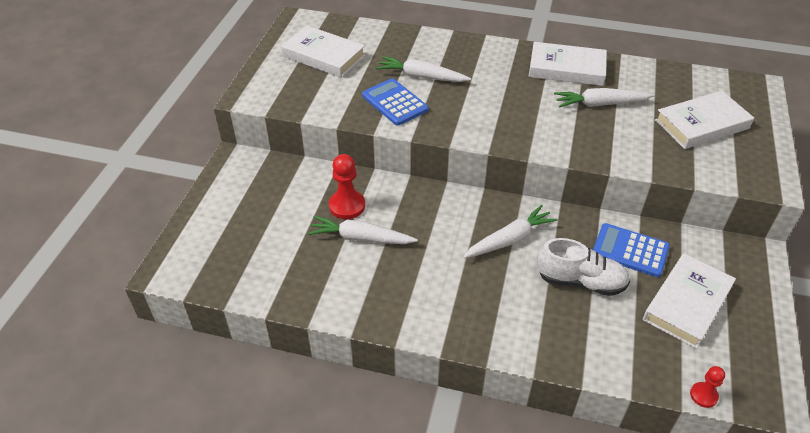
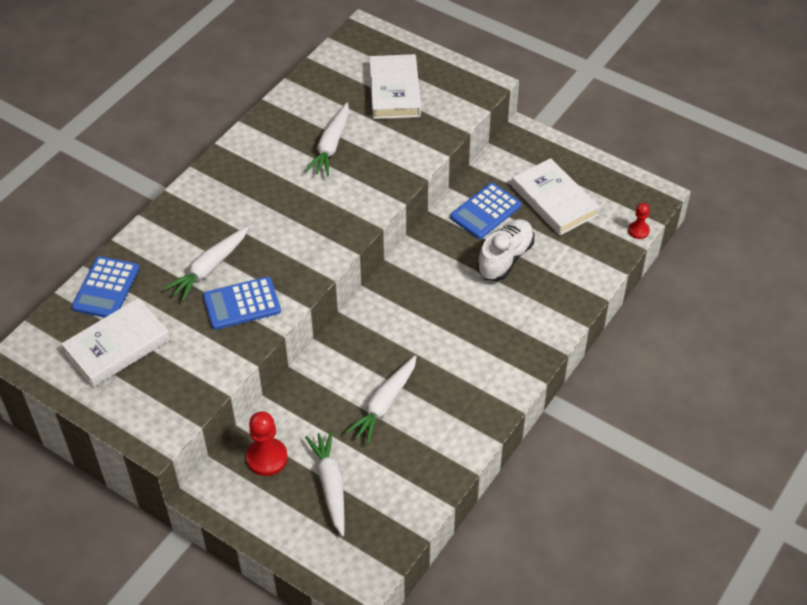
camera: 70 degrees left, 5 degrees up
red pawn [329,154,365,219] -> red pawn moved to [246,411,288,476]
white carrot [463,205,558,258] -> white carrot moved to [305,431,345,536]
white book [529,42,607,86] -> none
none -> blue calculator [72,256,139,318]

